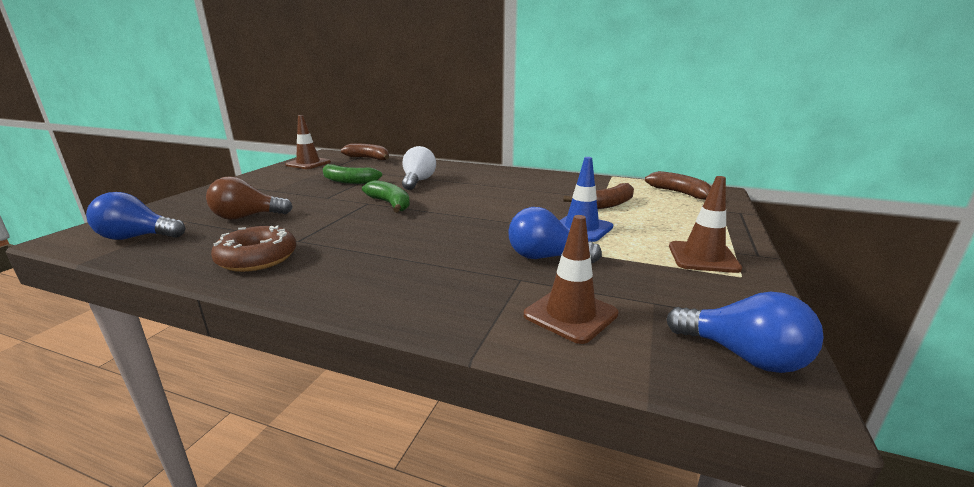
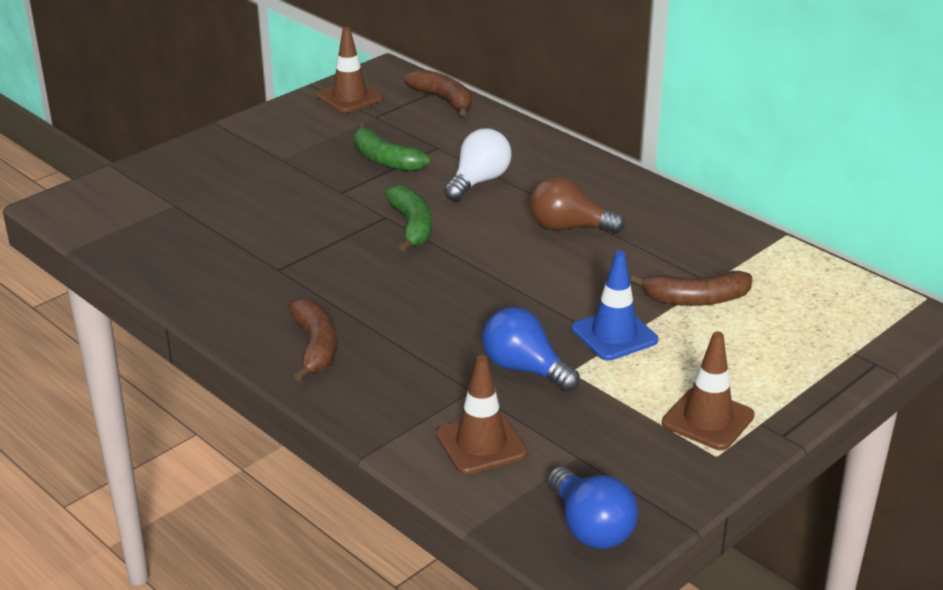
camera: 25 degrees right, 10 degrees up
blue light bulb [86,192,185,240] -> none
brown light bulb [206,176,293,220] -> brown light bulb moved to [530,176,625,233]
brown donut [211,225,296,272] -> none
brown banana [645,171,711,200] -> brown banana moved to [288,298,337,381]

